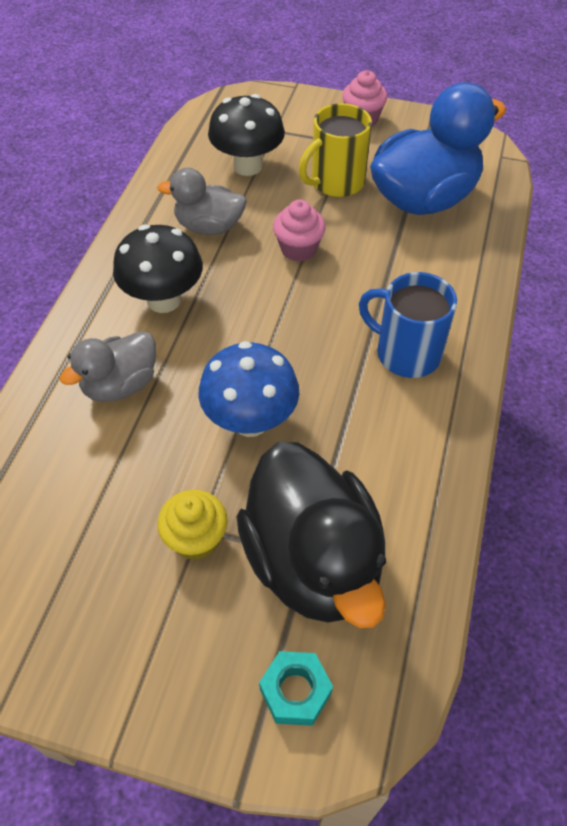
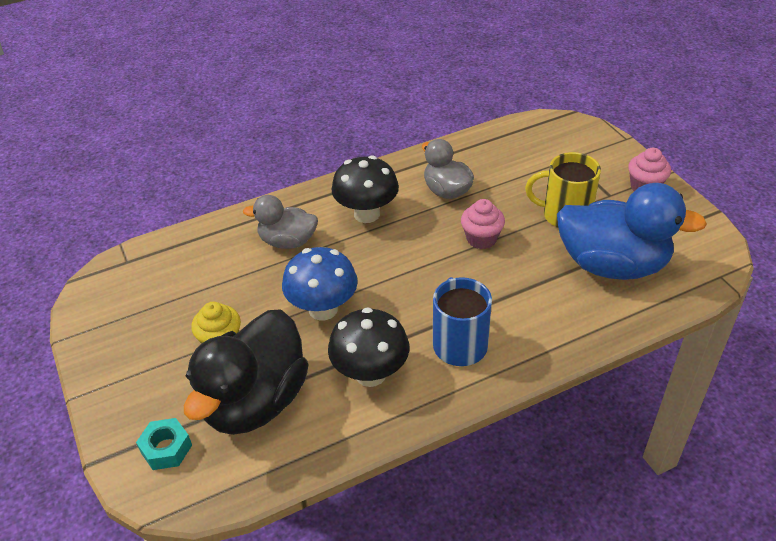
camera: 50 degrees right, 10 degrees down
black mushroom [208,94,285,176] -> black mushroom moved to [328,307,409,387]

